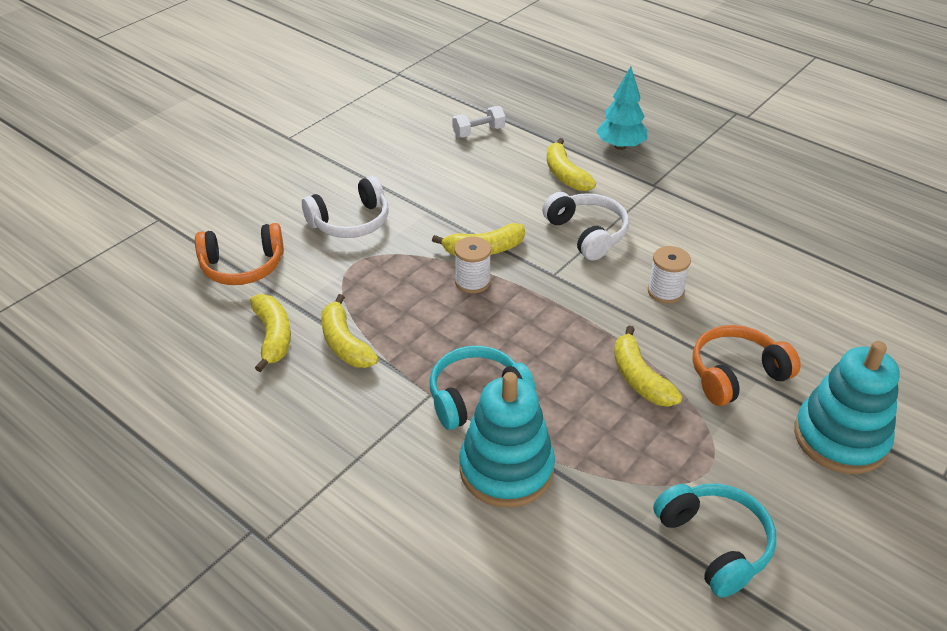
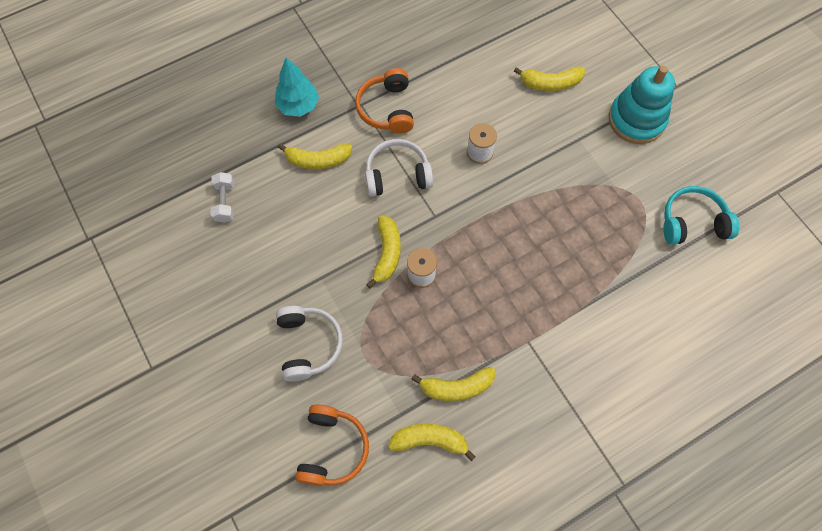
camera: 70 degrees left, 25 degrees up
turquoise headphones [429,346,536,430] -> none
turquoise stacking toy [459,372,555,508] -> none
yellow banana [614,326,682,407] -> yellow banana moved to [514,67,585,91]
orange headphones [692,325,801,406] -> orange headphones moved to [355,68,414,134]

